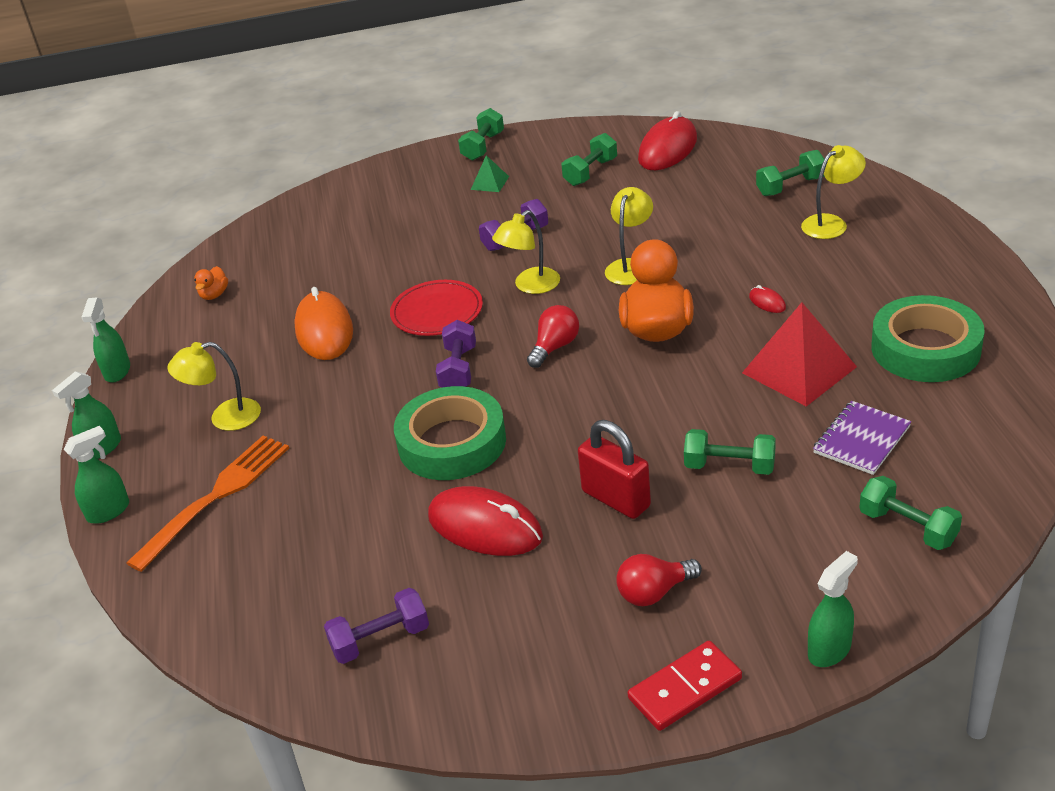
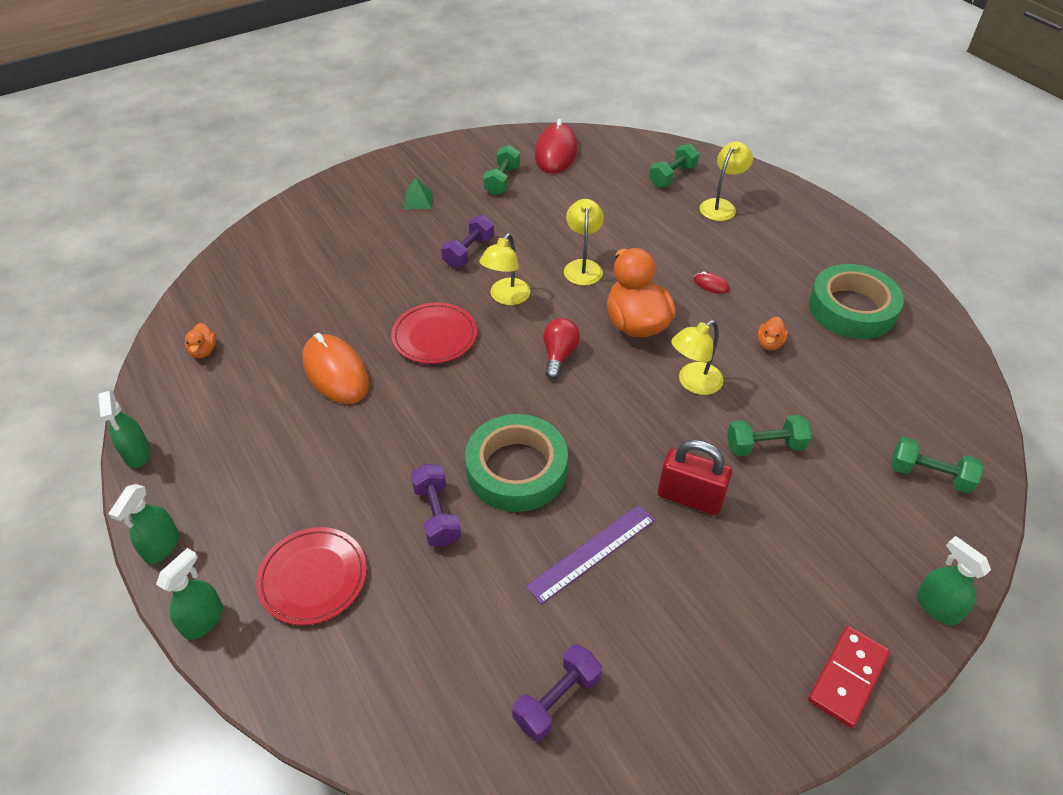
camera: 25 degrees left, 10 degrees up
orange fork [126,435,289,572] -> red plate [256,527,367,625]
yellow lamp [167,342,261,431] -> yellow lamp moved to [671,320,724,395]
red mouse [428,486,543,556] -> purple ruler [526,505,655,604]
purple dumbbell [436,320,476,387] -> purple dumbbell moved to [411,464,461,546]
green dumbbell [458,108,504,161] -> none
red light bulb [616,554,702,606] -> none
red pyramid [742,302,857,406] -> orange duck [757,317,788,351]
green spray bottle [808,551,858,667] -> green spray bottle turned 60 degrees counterclockwise [917,536,991,625]
purple notebook [813,401,911,475] -> none

